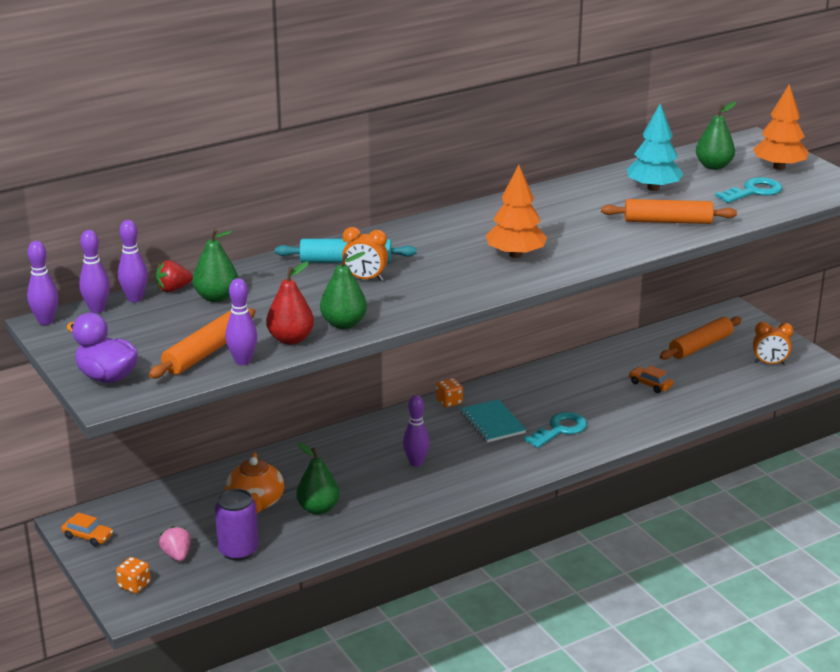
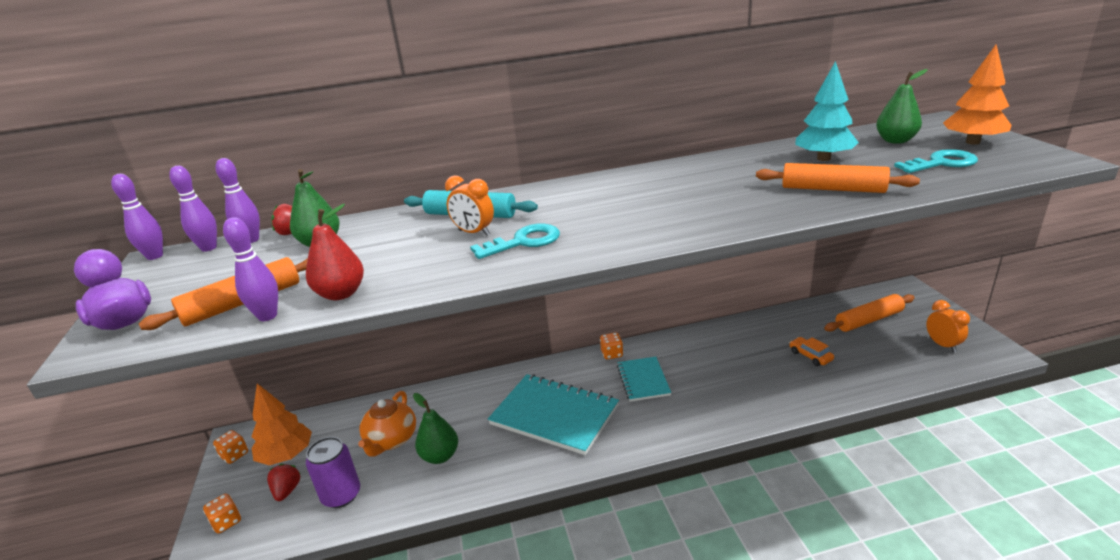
camera: 20 degrees right, 0 degrees up
orange car [61,512,113,547] -> orange dice [213,430,248,464]
pink strawberry [159,526,191,561] -> red strawberry [267,464,301,501]
green pear [320,252,367,329] -> none
purple bowling pin [403,395,430,467] -> turquoise notebook [488,374,619,455]
orange tree [486,165,547,258] -> orange tree moved to [251,383,312,465]
turquoise key [524,412,587,448] -> turquoise key moved to [470,224,560,259]
orange clock [753,322,793,365] -> orange clock turned 135 degrees counterclockwise [926,300,970,353]

